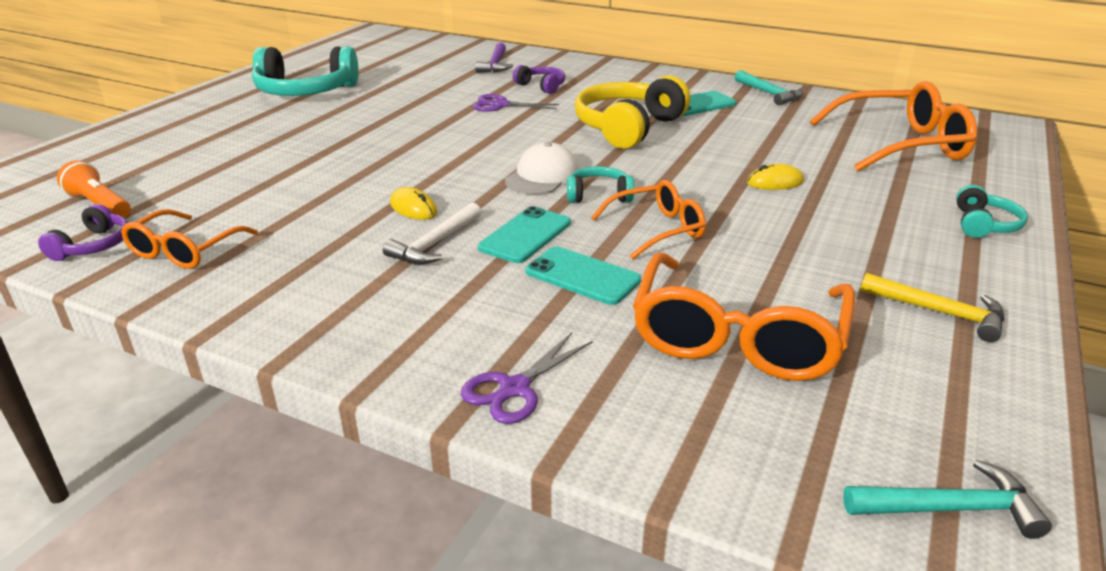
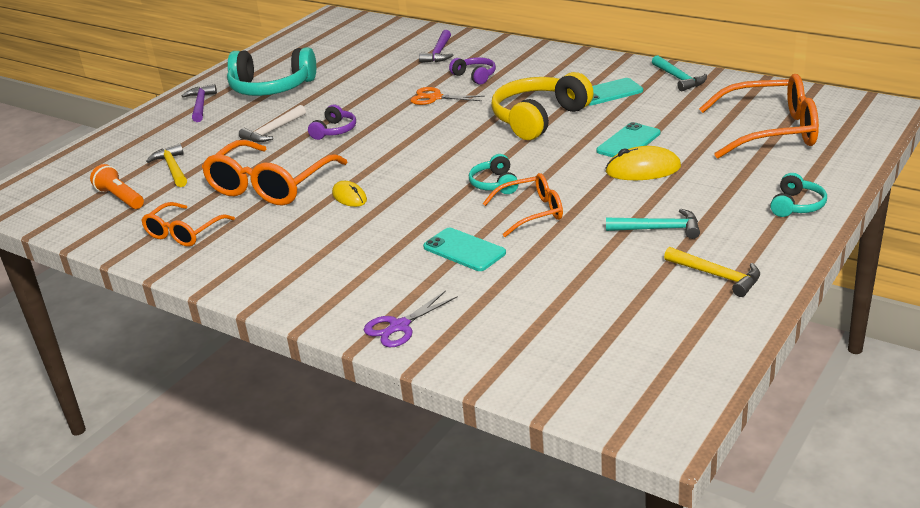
camera: 10 degrees right, 0 degrees up
purple headphones [38,204,128,261] -> purple headphones moved to [308,104,356,140]
white hammer [383,202,481,264] -> white hammer moved to [239,105,306,142]
purple scissors [473,94,559,112] -> orange scissors [410,87,485,105]
turquoise phone [478,206,571,263] -> turquoise phone moved to [596,122,660,157]
white cap [505,142,579,195] -> none
turquoise headphones [567,166,634,203] -> turquoise headphones turned 105 degrees counterclockwise [469,154,519,194]
orange glasses [633,252,855,381] -> orange glasses moved to [202,140,348,205]
yellow mouse [747,164,804,190] -> yellow mouse [605,146,681,180], size x1.56
turquoise hammer [843,460,1052,539] -> turquoise hammer moved to [606,209,700,239]
none -> yellow hammer [146,144,187,187]
none -> purple hammer [182,84,217,122]

